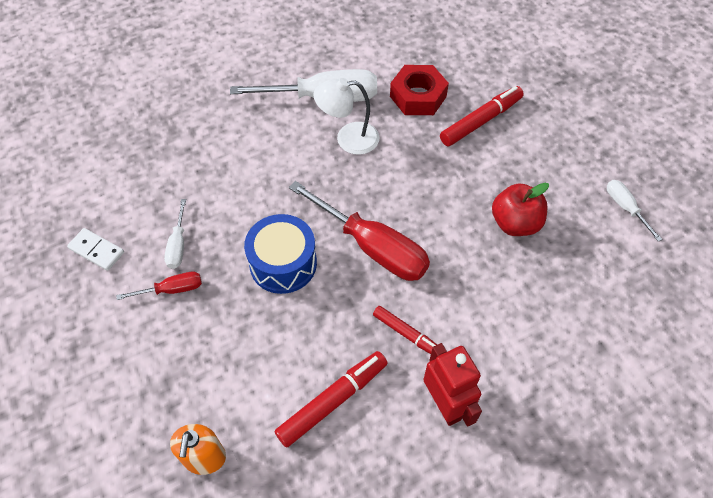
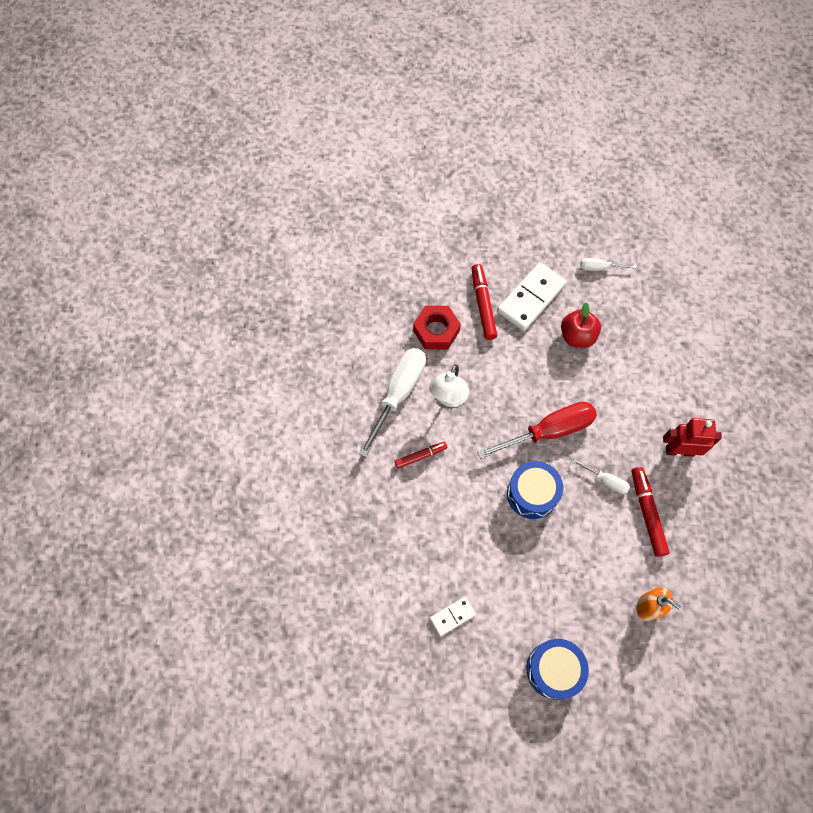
camera: 60 degrees left, 10 degrees up
red screwdriver [116,272,202,300] -> none
white screwdriver [164,199,186,269] -> white screwdriver moved to [572,459,630,494]
red marker [373,306,437,354] -> red marker moved to [395,442,448,469]
none -> white domino [497,262,567,331]
none -> blue drum [526,639,589,699]

